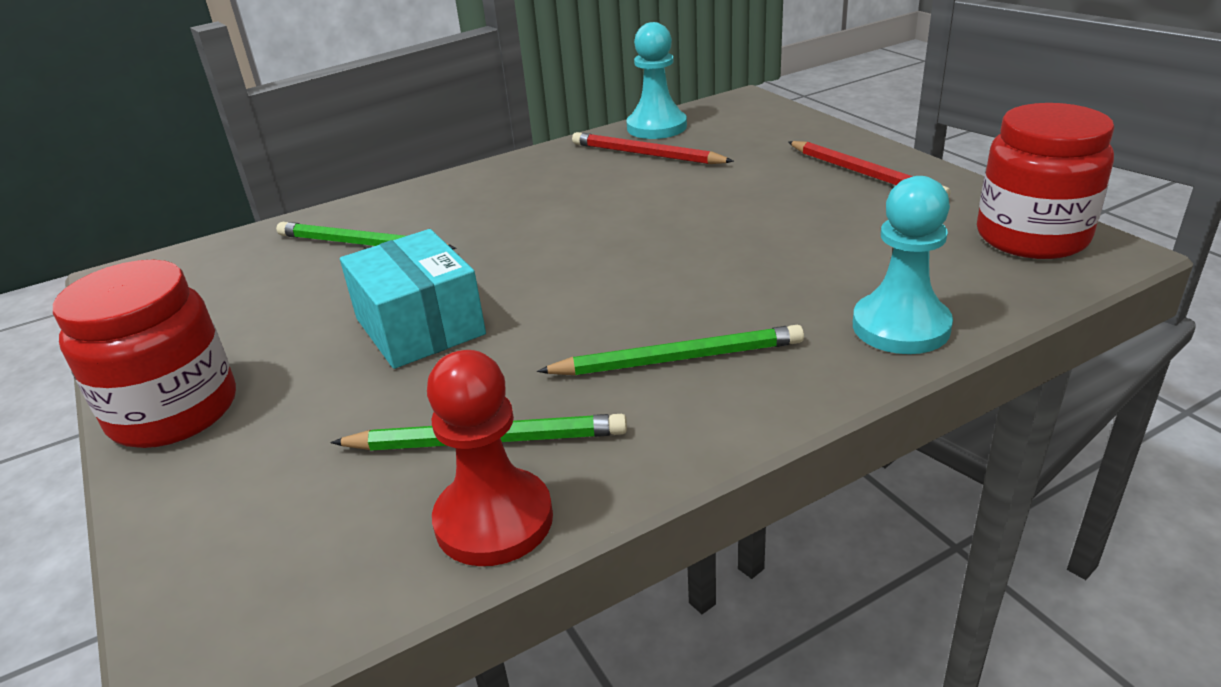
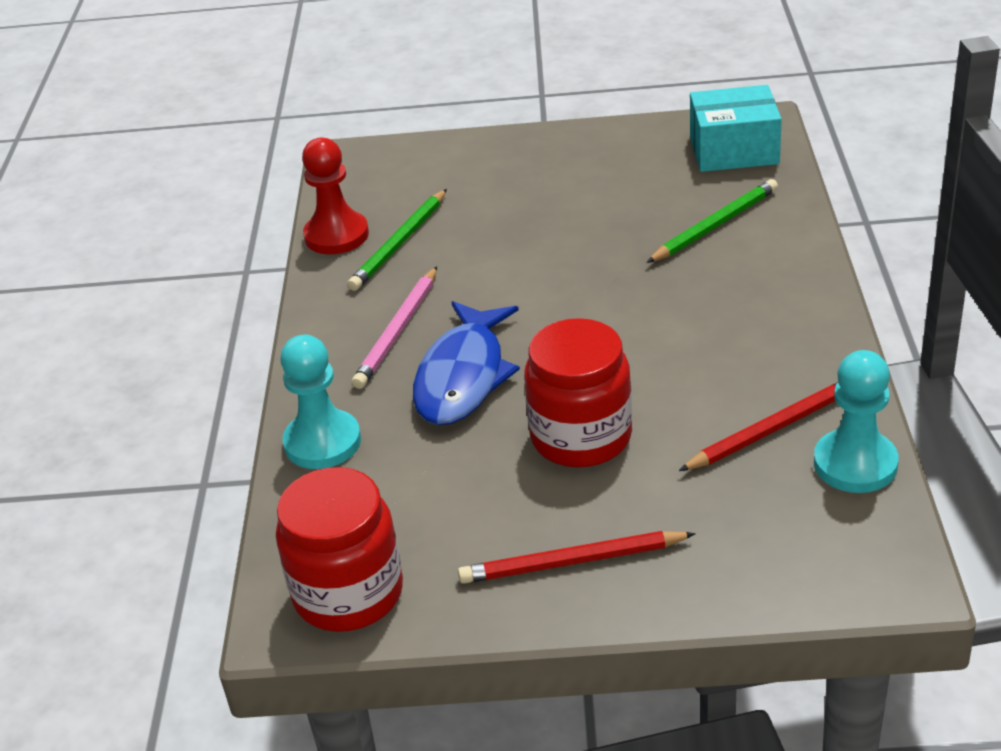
camera: 120 degrees right, 5 degrees up
red jar [53,260,236,448] -> red jar moved to [524,318,632,468]
turquoise box [340,229,486,369] -> turquoise box moved to [690,85,782,172]
green pencil [537,325,804,375] -> pink pencil [352,266,437,389]
none -> blue fish [413,301,520,425]

